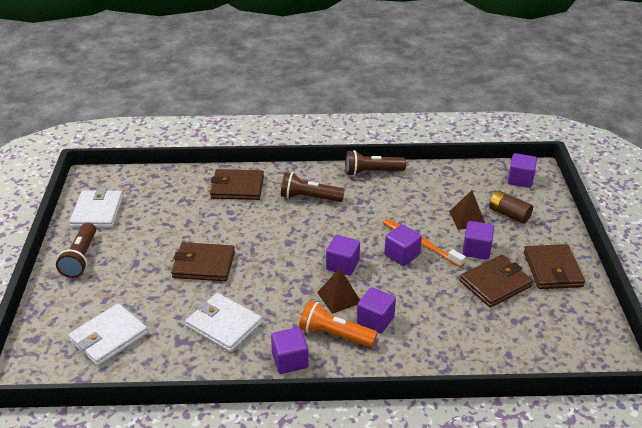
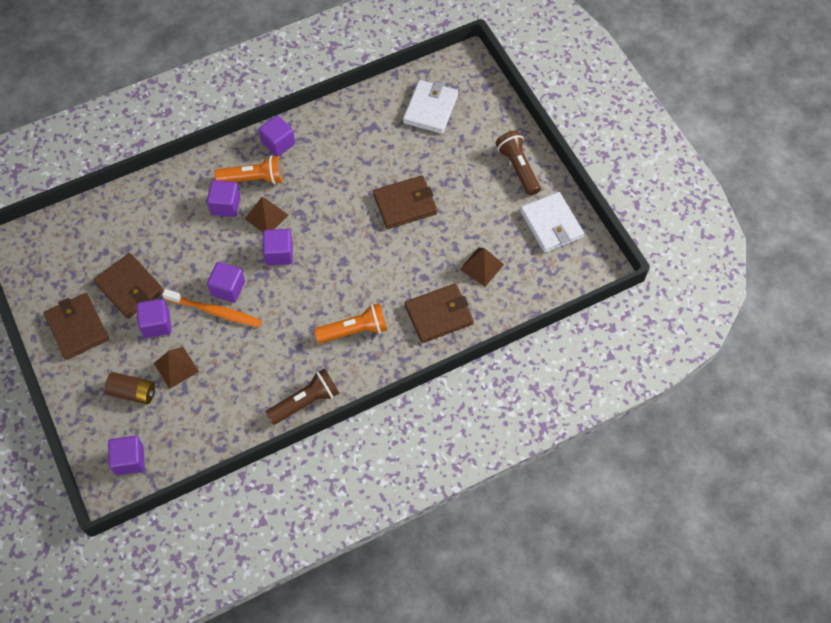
camera: 155 degrees right, 25 degrees up
white wallet [185,293,262,352] -> none
brown flashlight [281,172,345,202] -> orange flashlight [314,303,387,343]
brown wallet [460,255,533,308] -> brown wallet turned 75 degrees counterclockwise [94,253,164,319]
none -> brown pyramid [460,248,504,287]

